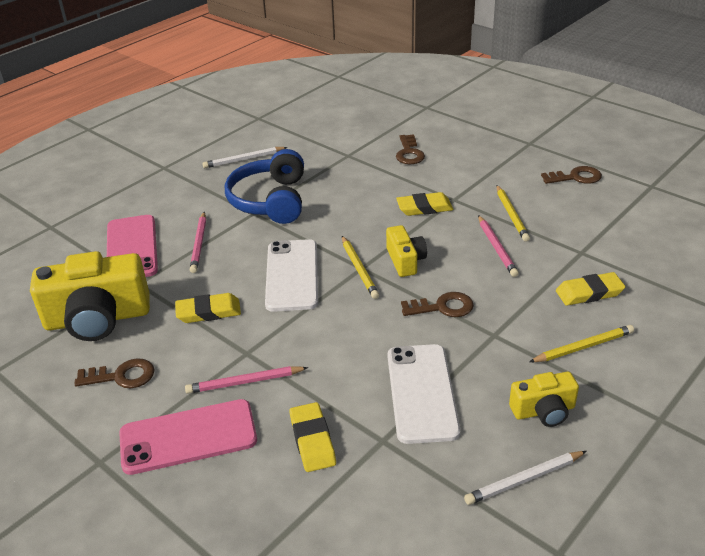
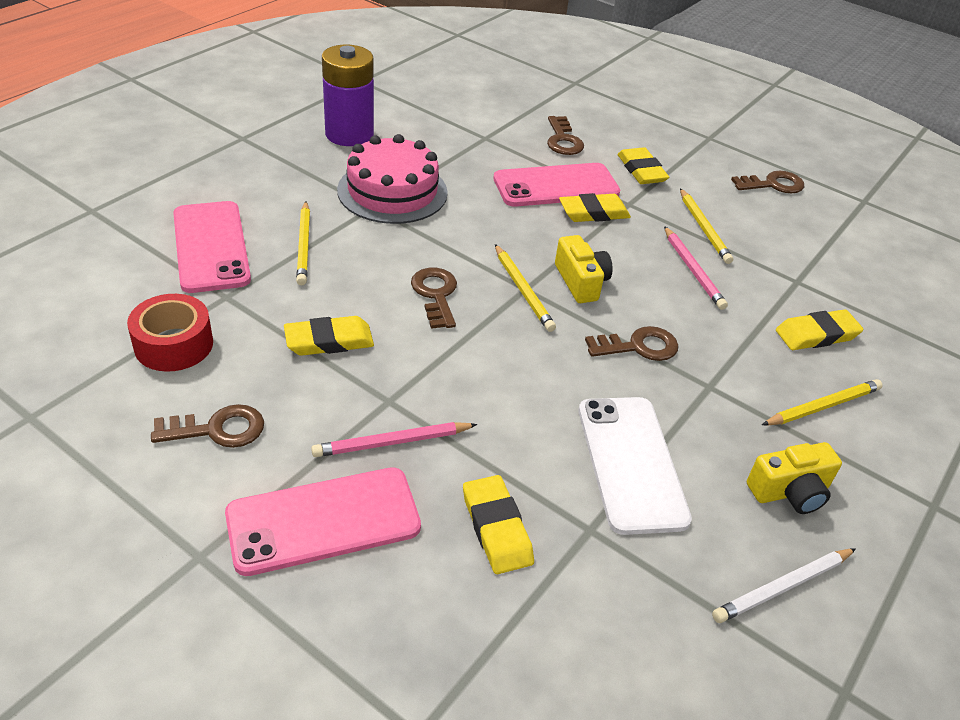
camera: 10 degrees left, 5 degrees up
yellow camera [30,251,150,341] -> red tape [127,294,213,372]
pink pencil [190,212,206,273] -> yellow pencil [296,201,310,285]
white pencil [202,147,288,168] -> purple battery [322,45,374,146]
blue headphones [225,149,304,224] -> pink cake [337,134,448,224]
white phone [265,239,318,312] -> brown key [411,268,457,329]
none -> pink phone [493,163,620,207]
none -> yellow eraser [617,147,669,184]

